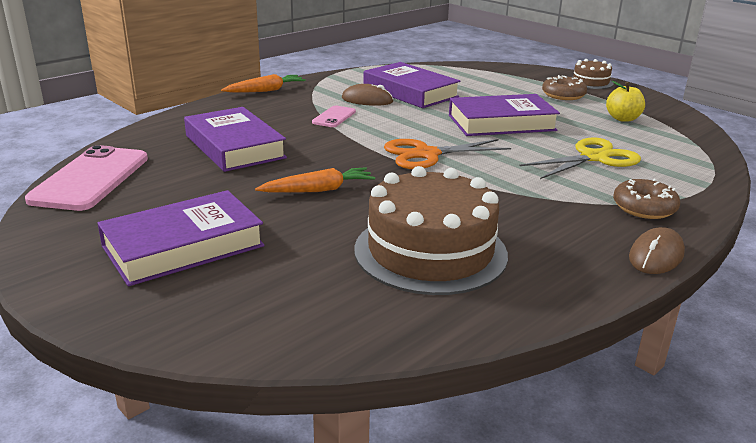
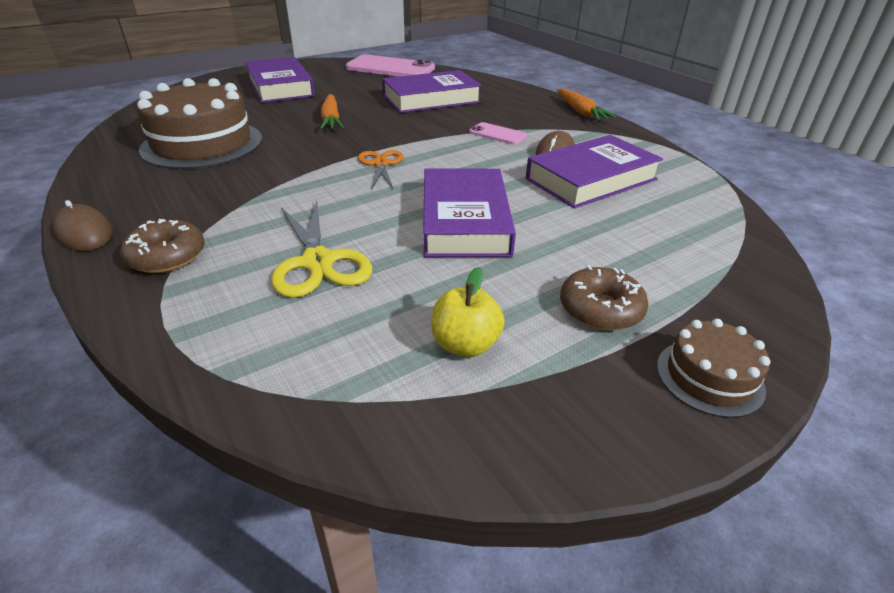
camera: 100 degrees right, 10 degrees up
orange scissors [384,139,511,169] -> orange scissors [358,150,404,190], size x0.65

